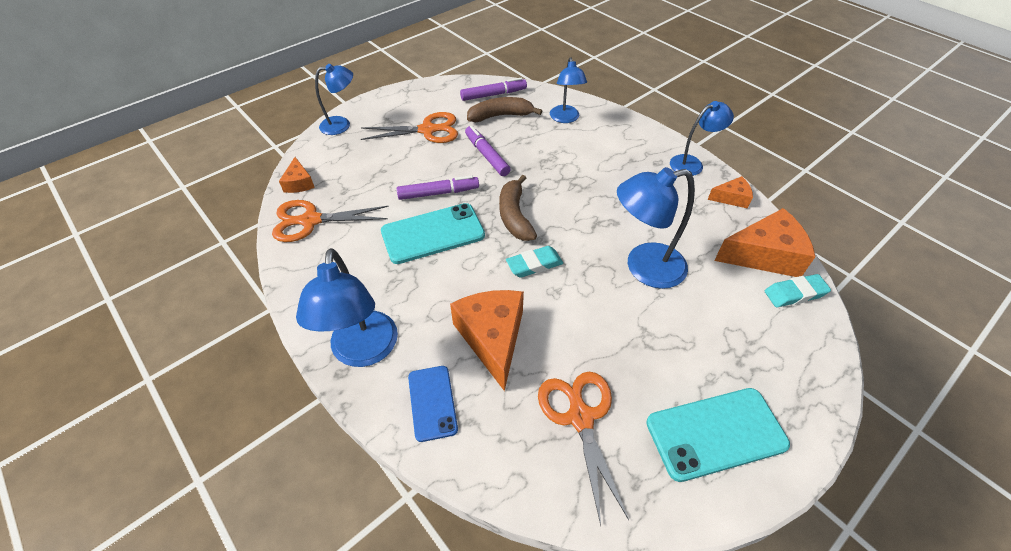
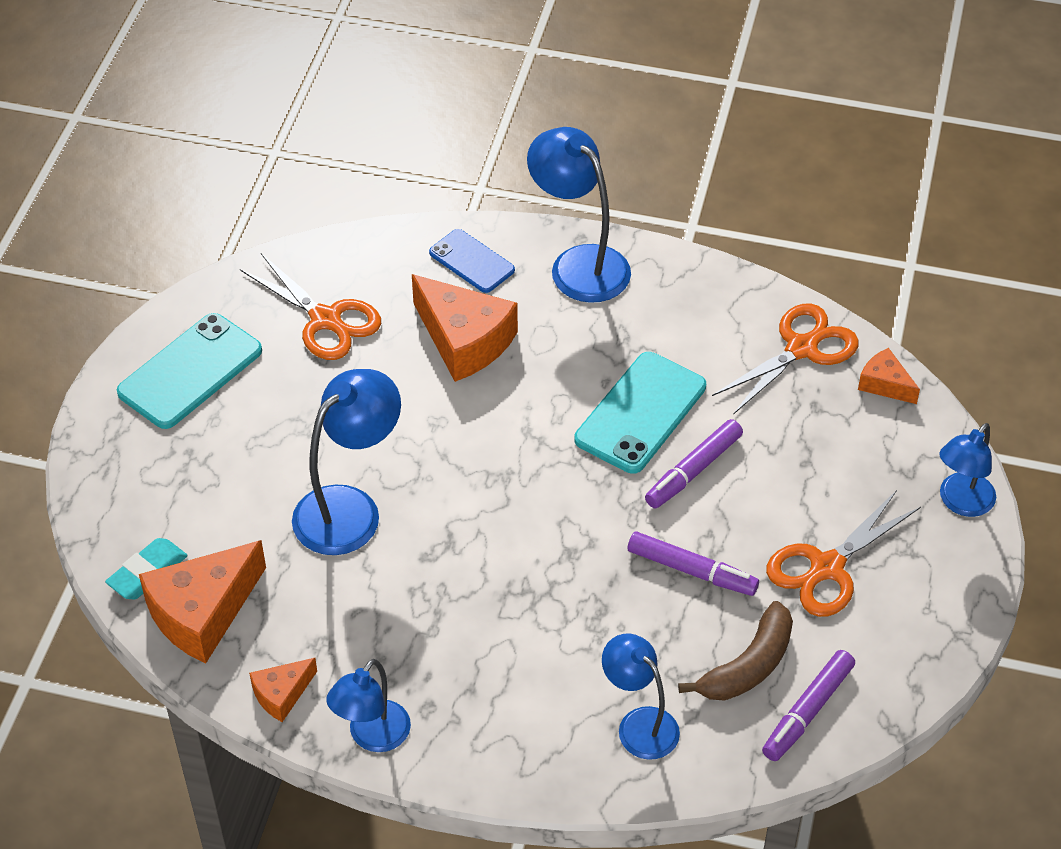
camera: 145 degrees right, 0 degrees up
brown banana [499,175,537,241] -> none
turquoise eraser [506,246,563,278] -> none

